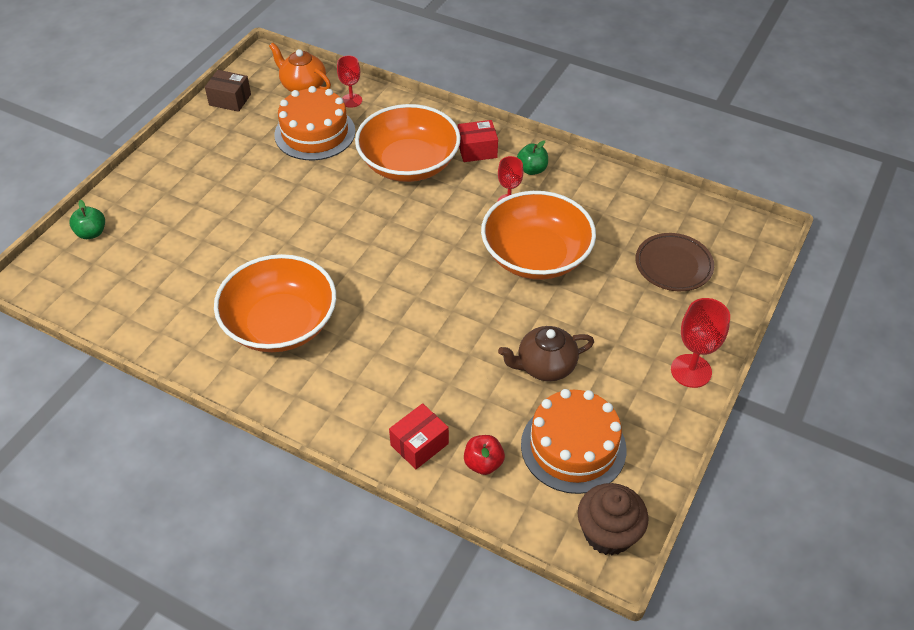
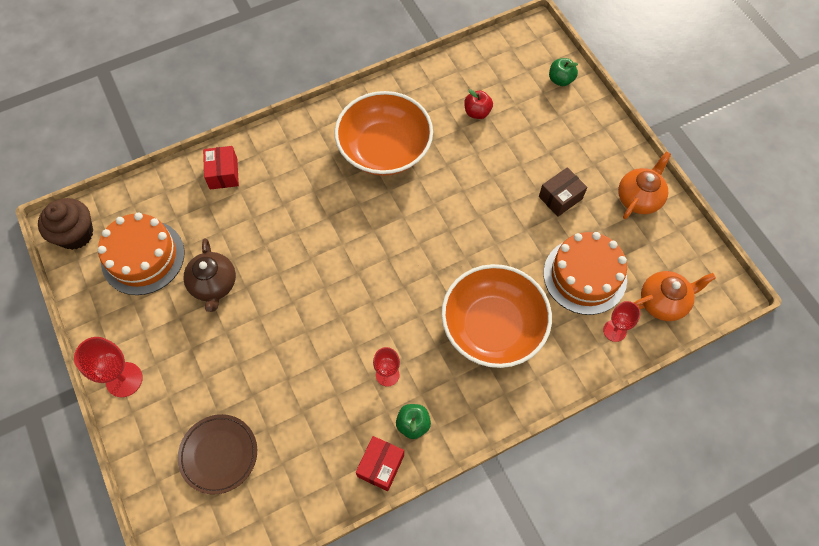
camera: 125 degrees right, 15 degrees up
brown box [205,70,251,112] -> brown box moved to [539,167,587,217]
red box [458,120,498,162] -> red box moved to [356,436,404,491]
red apple [464,435,505,475] -> red apple moved to [464,89,493,119]
orange bowl [481,191,596,280] -> none
brown teapot [498,326,594,381] -> brown teapot turned 150 degrees clockwise [183,238,236,312]
none -> orange teapot [618,152,671,219]

